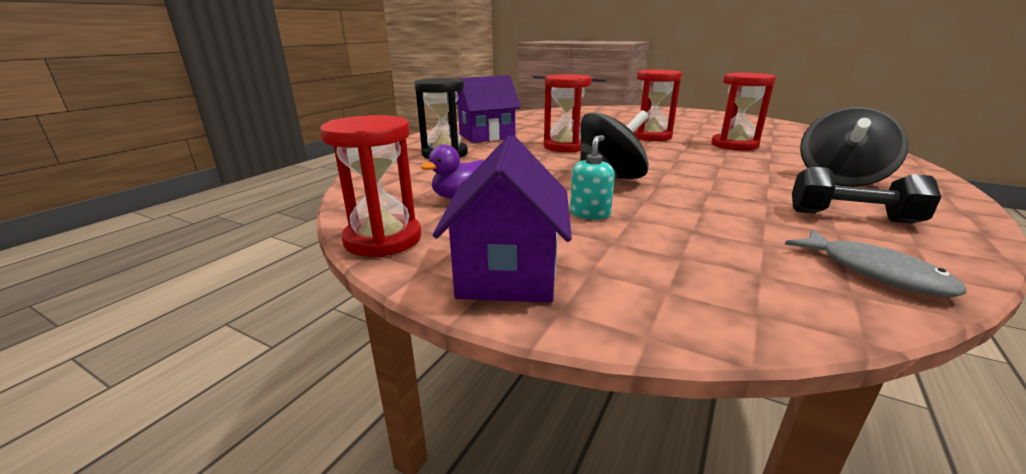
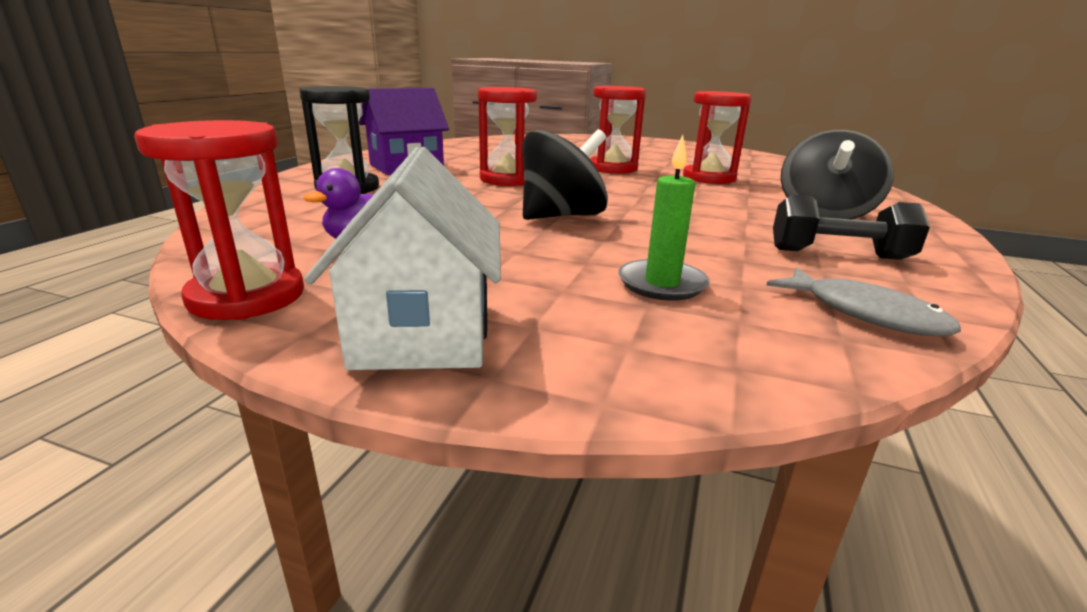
camera: 10 degrees left, 0 degrees up
purple house [433,135,572,303] -> white house [304,147,501,370]
turquoise soap dispenser [570,135,615,220] -> none
none -> green candle [618,135,710,301]

